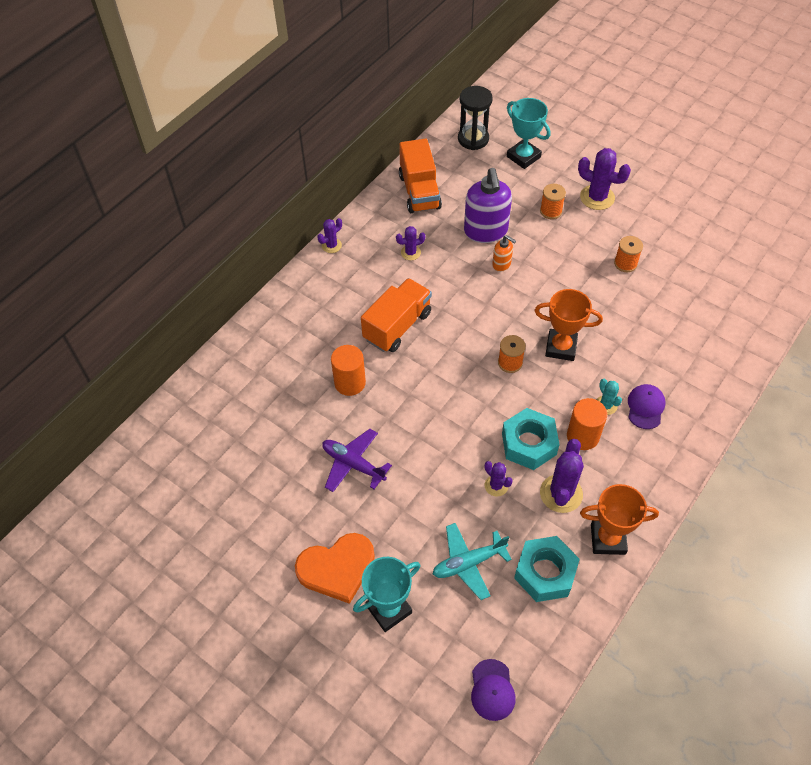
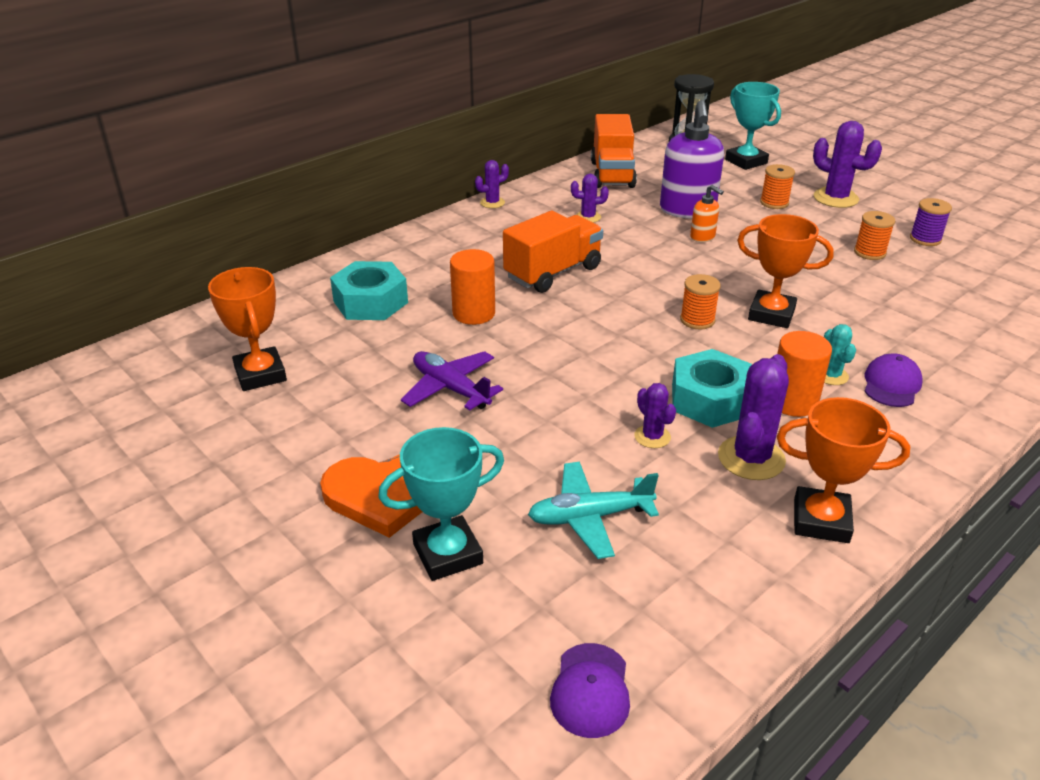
camera: 10 degrees right, 20 degrees down
turquoise nut [514,536,580,602] -> turquoise nut moved to [330,261,408,320]
none -> orange trophy [208,267,287,391]
none -> purple spool [910,198,952,246]

